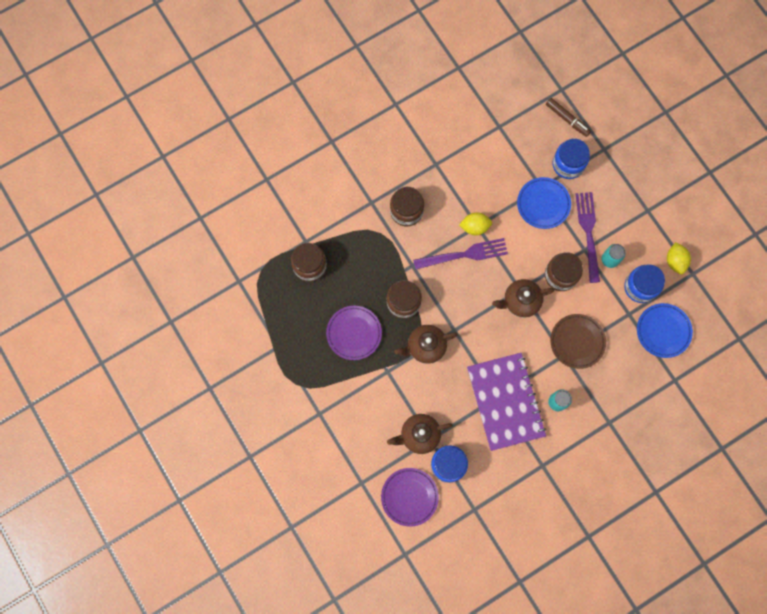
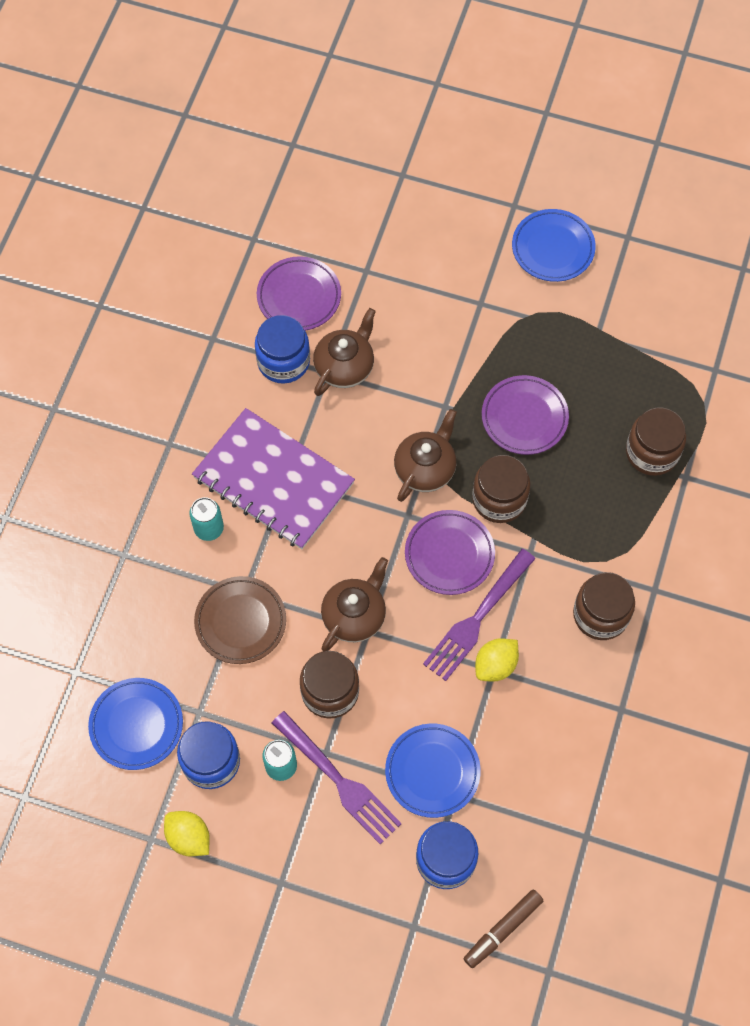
camera: 140 degrees right, 10 degrees down
brown marker [546,98,591,137] -> brown marker turned 45 degrees counterclockwise [463,890,543,968]
none -> purple plate [405,510,495,595]
none -> blue plate [512,209,596,282]

